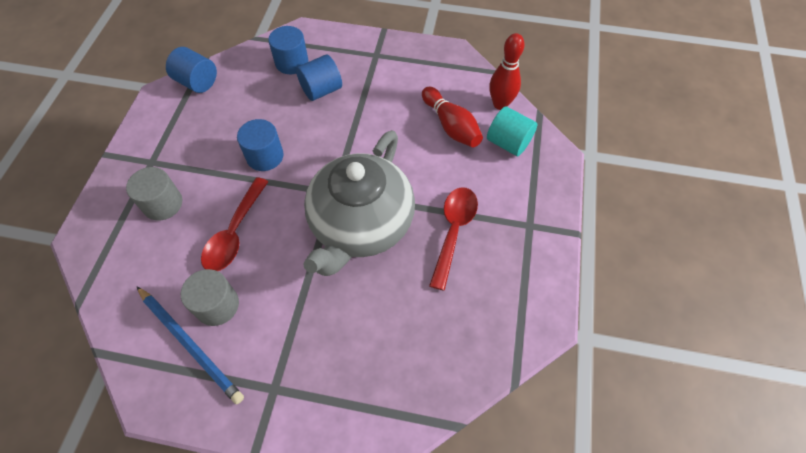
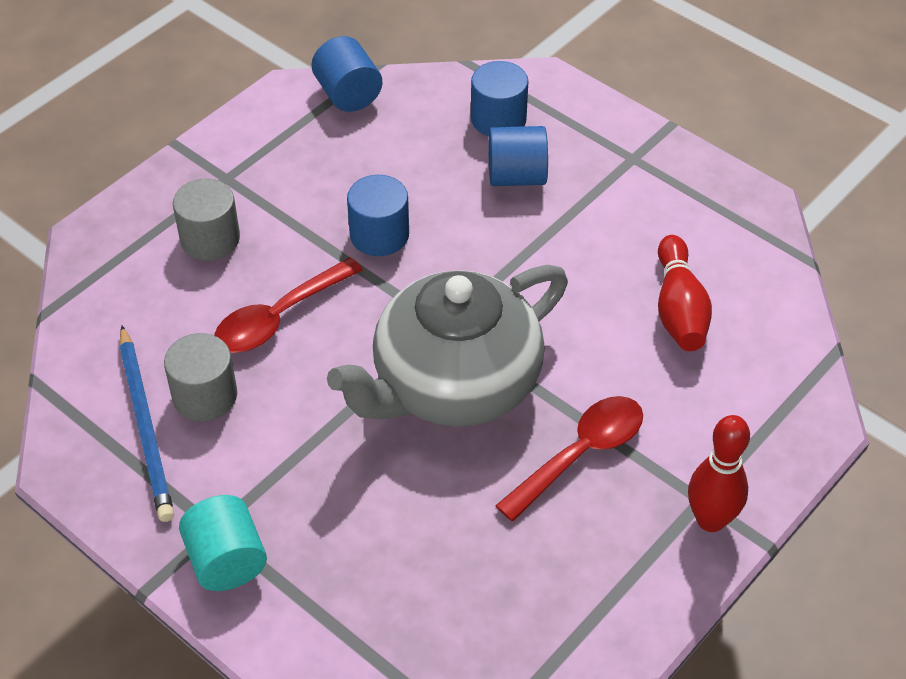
camera: 30 degrees right, 10 degrees down
turquoise cylinder [487,106,537,156] -> turquoise cylinder moved to [179,495,267,591]
red bowling pin [489,33,525,110] -> red bowling pin moved to [688,415,750,532]

